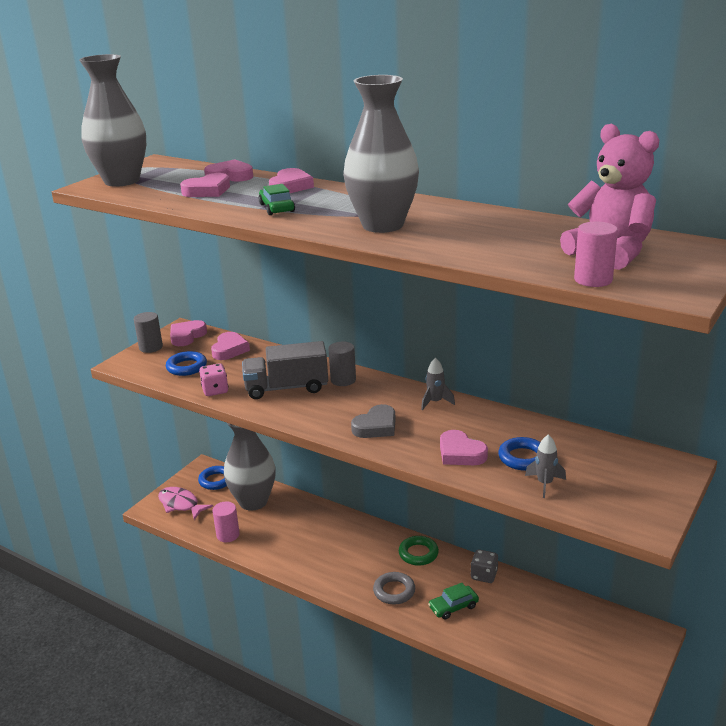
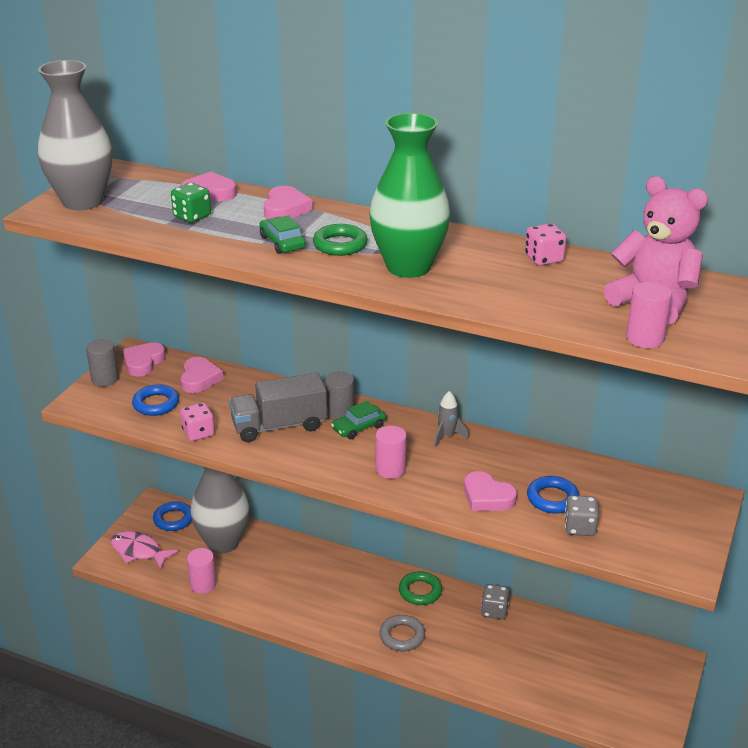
camera: 10 degrees left, 5 degrees up
pink heart [180,173,230,197] -> green dice [171,183,211,223]
grey vase [343,75,419,233] -> green vase [369,113,451,278]
grey heart [351,404,396,438] -> pink cylinder [376,426,407,479]
green car [428,583,479,620] -> green car moved to [331,401,386,439]
grey rocket [525,434,566,498] -> grey dice [565,495,599,536]
none -> green ring [313,224,368,256]
none -> pink dice [525,223,566,266]

